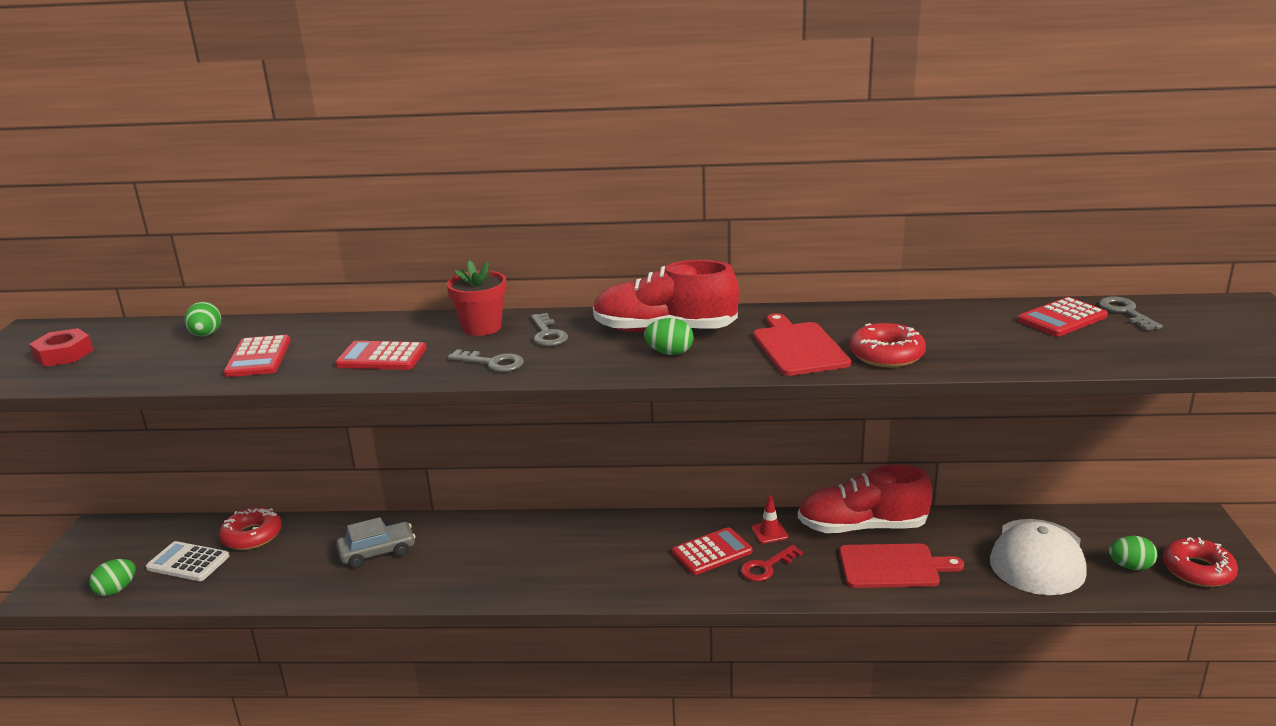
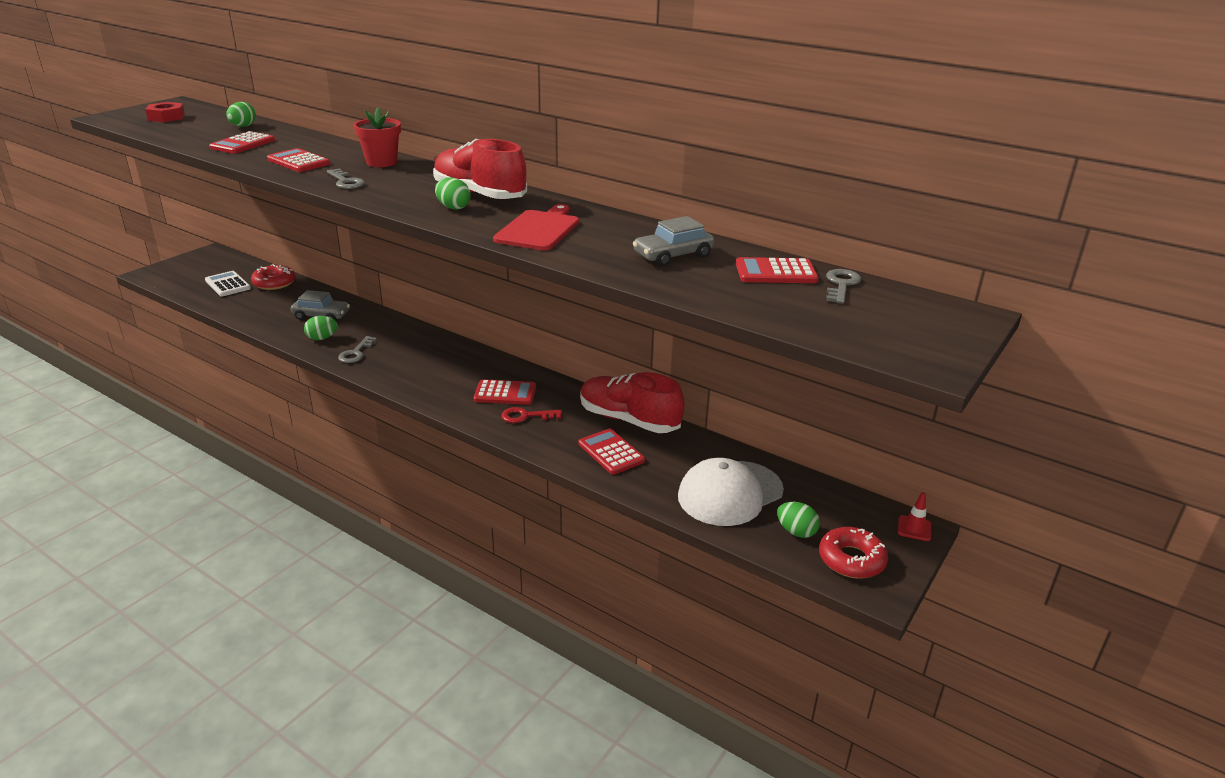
camera: 30 degrees right, 5 degrees up
green egg [89,559,135,596] -> green egg moved to [304,316,338,340]
grey key [531,313,568,346] -> grey key moved to [338,336,377,363]
red traffic cone [751,495,788,544] -> red traffic cone moved to [898,492,931,541]
red cutting board [839,544,964,588] -> red calculator [579,429,645,475]
red donut [850,323,926,368] -> none
none -> grey car [633,216,714,266]

